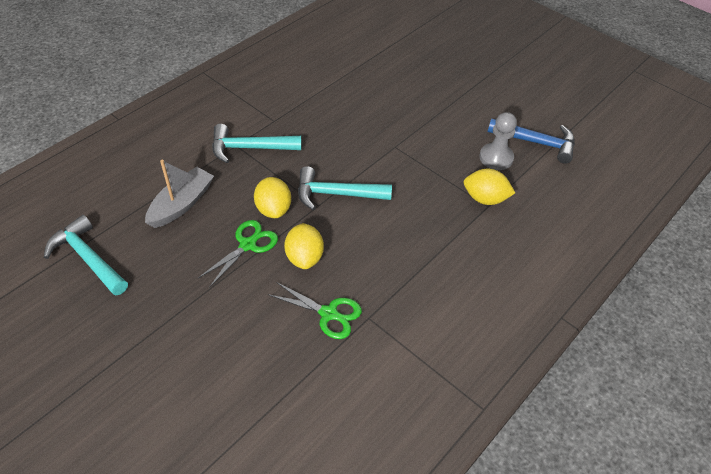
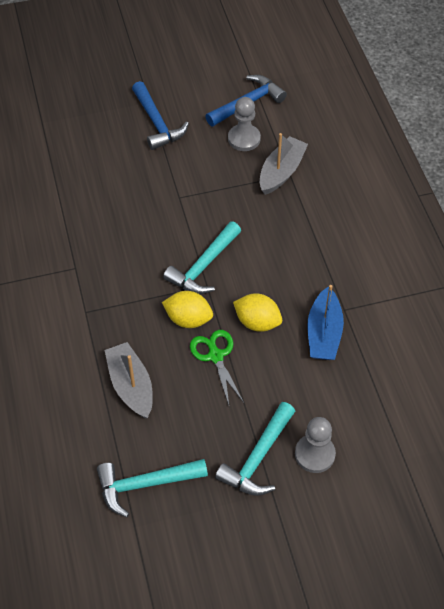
camera: 55 degrees left, 5 degrees up
turquoise hammer [212,124,301,163] -> turquoise hammer moved to [215,402,295,496]
green scissors [268,282,362,339] -> blue boat [307,285,344,360]
yellow lemon [464,169,515,205] -> grey boat [260,133,308,195]
none -> blue hammer [132,81,189,150]
none -> grey pawn [295,417,336,473]

